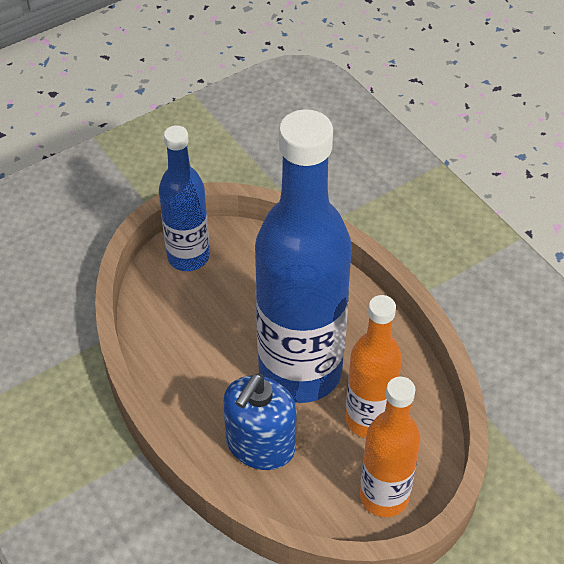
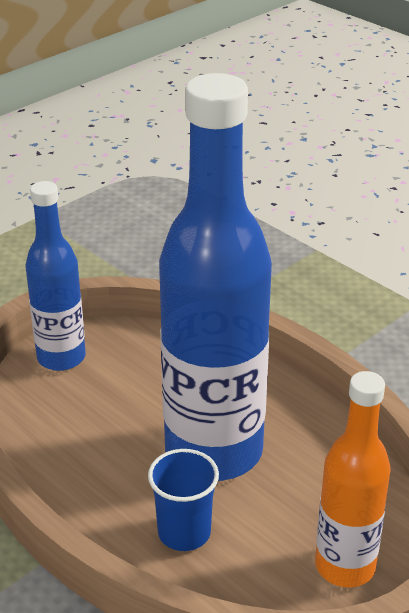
camera: 10 degrees left, 15 degrees down
blue soap dispenser [223,374,297,470] -> blue cup [148,449,219,551]
orange bottle [345,295,402,438] -> none

